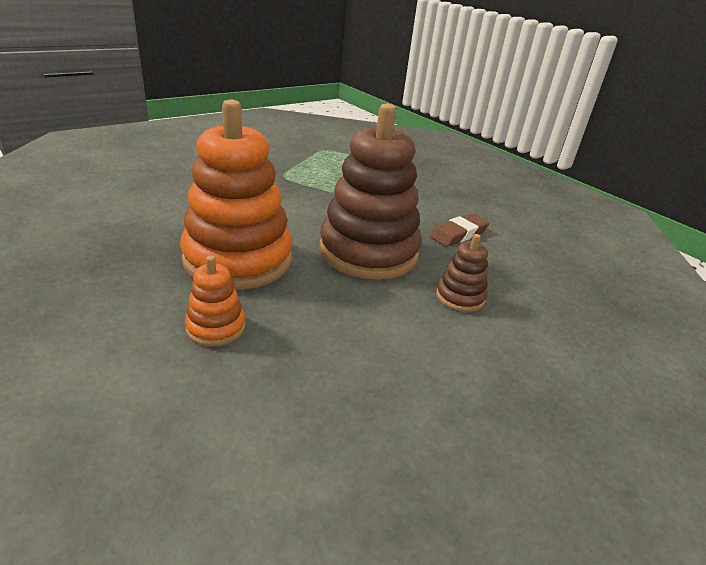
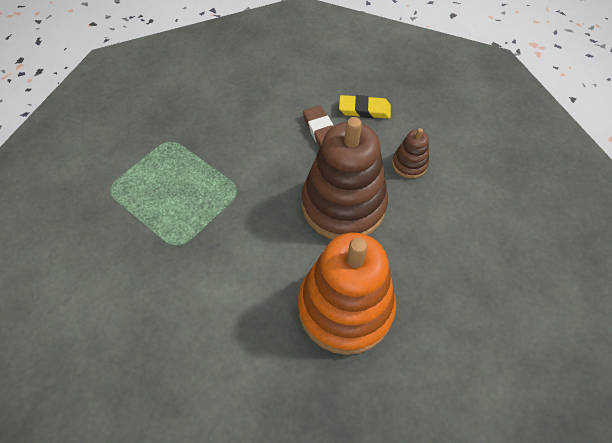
camera: 70 degrees left, 25 degrees up
orange stacking toy [185,255,245,347] -> none
none -> yellow eraser [339,95,391,119]

